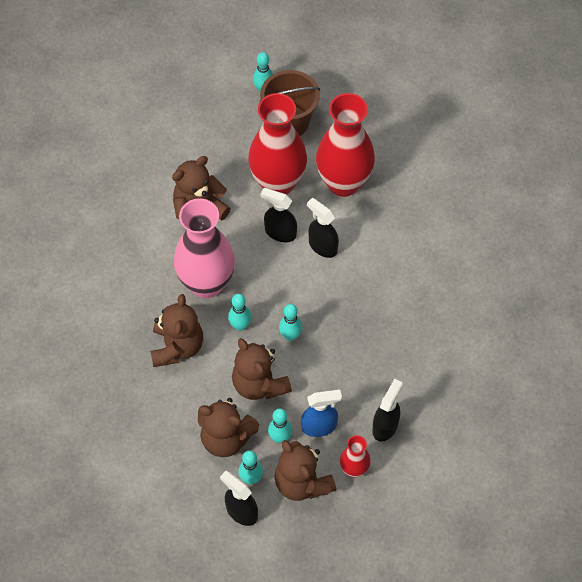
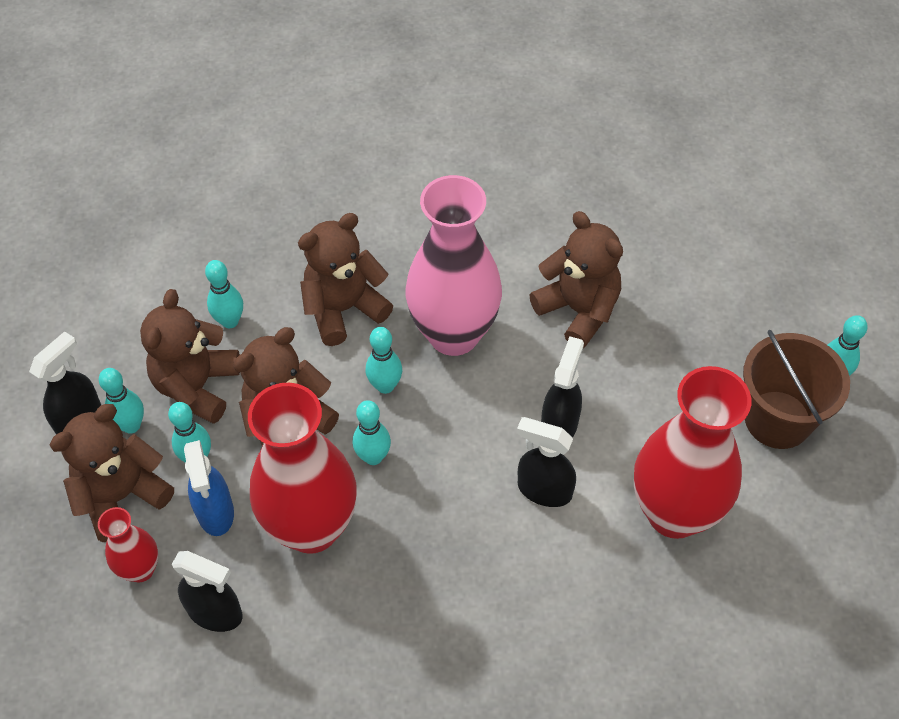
camera: 85 degrees right, 5 degrees down
brown teddy bear [151,294,203,367] -> brown teddy bear turned 150 degrees clockwise [298,213,393,346]
red vase [248,93,307,195] -> red vase moved to [248,383,357,554]
black spray bottle [307,198,339,258] -> black spray bottle turned 105 degrees counterclockwise [517,417,576,507]
none -> turquoise bowling pin [205,260,243,328]

